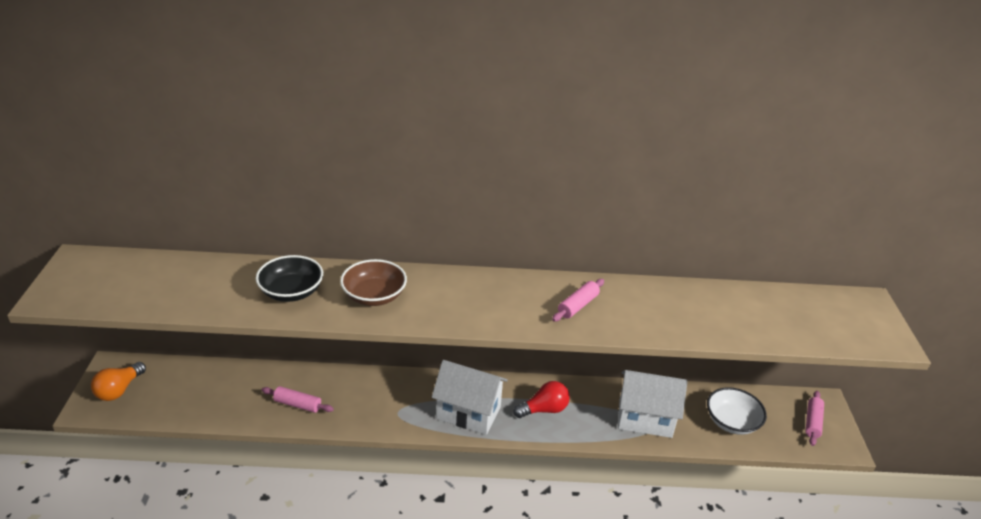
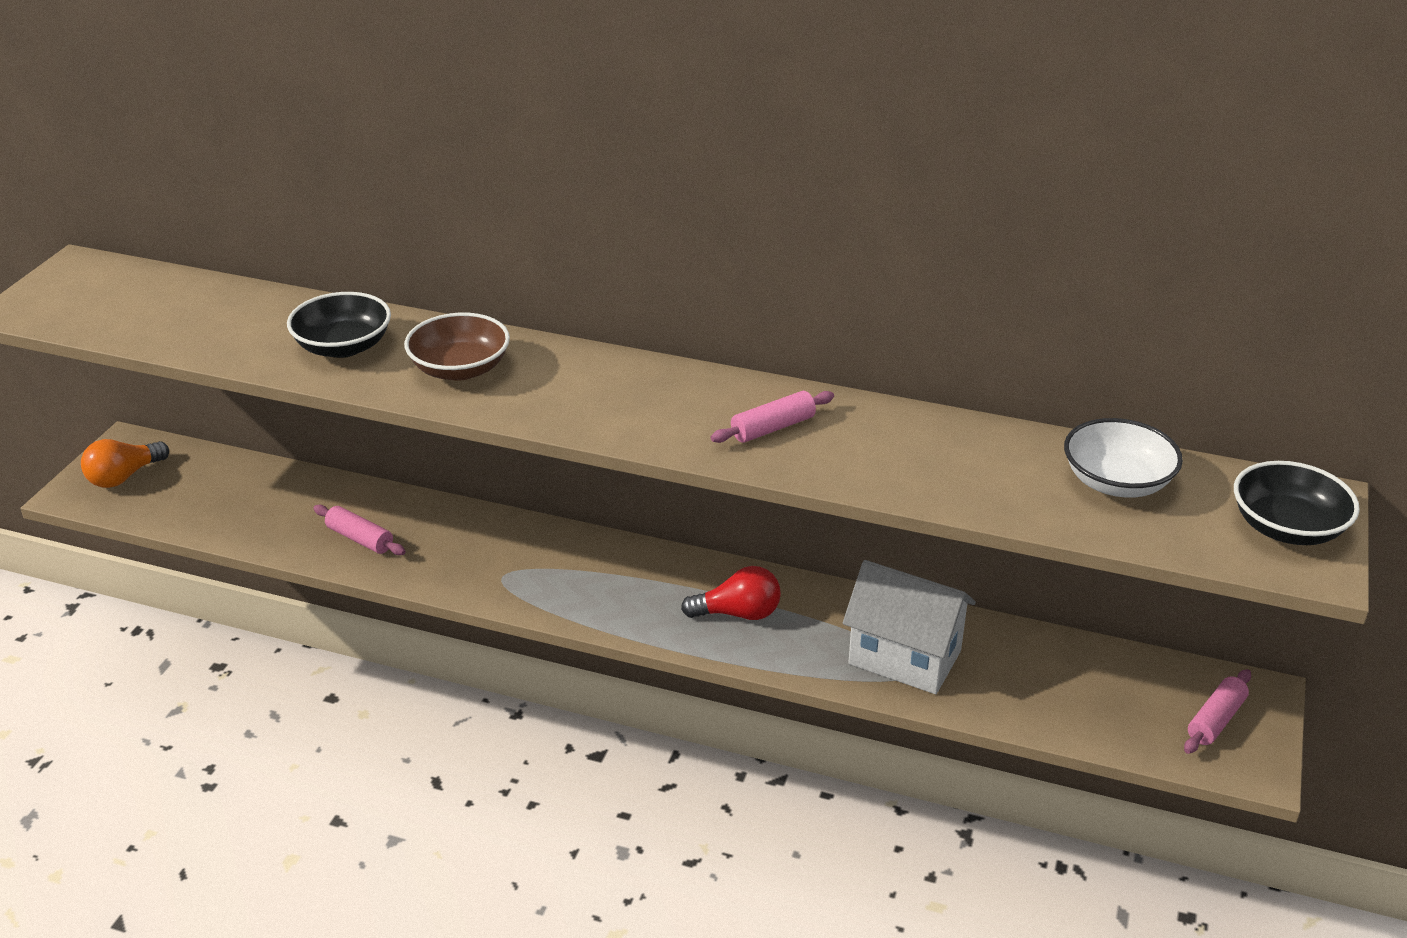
camera: 20 degrees right, 0 degrees up
white house [432,360,508,435] -> none
white bowl [707,387,767,435] -> white bowl moved to [1064,418,1183,498]
none -> black bowl [1234,461,1360,545]

